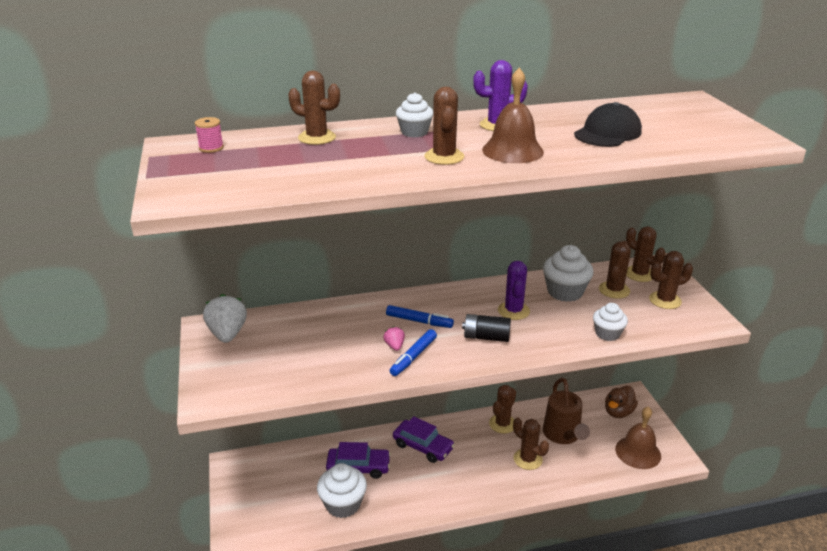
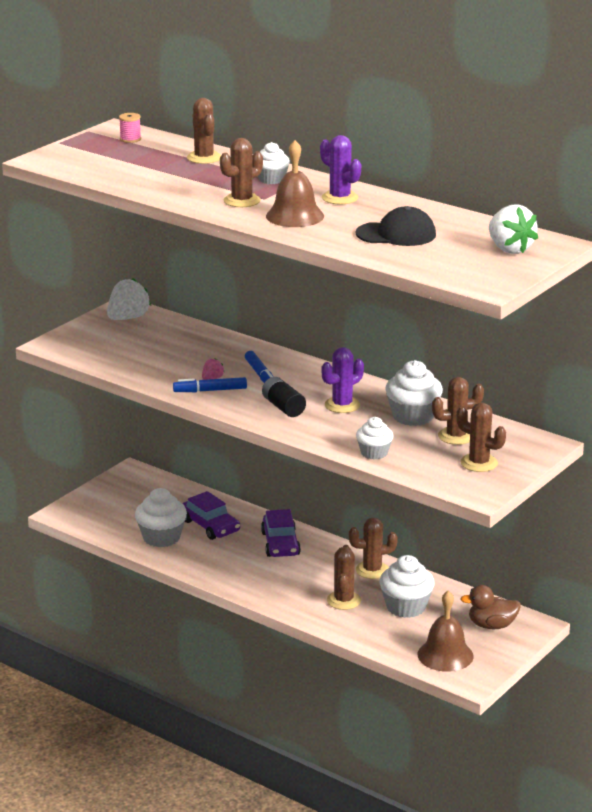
camera: 50 degrees right, 5 degrees down
brown watering can [543,378,590,444] -> white cupcake [379,555,435,618]
brown cactus [626,226,665,282] -> none
none -> white strawberry [489,205,538,254]

